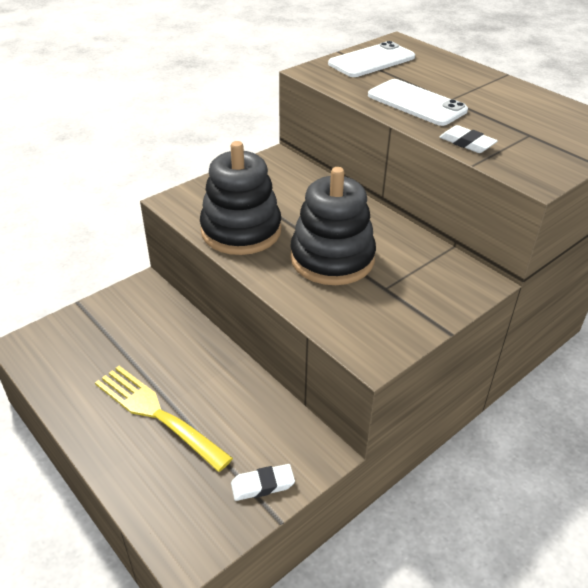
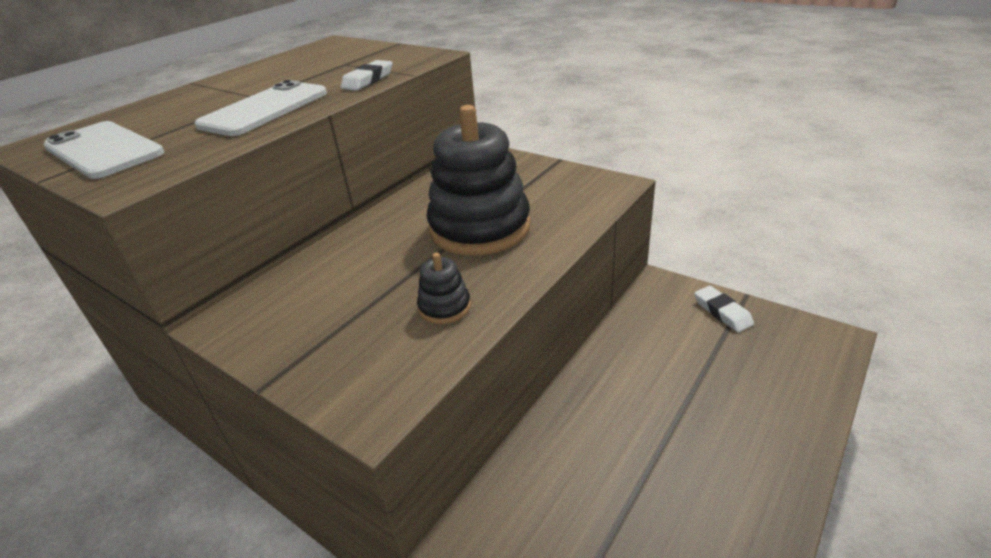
camera: 100 degrees left, 5 degrees down
yellow fork [95,366,233,472] -> none
black stacking toy [200,141,281,255] -> black stacking toy [417,253,471,324], size x0.43

